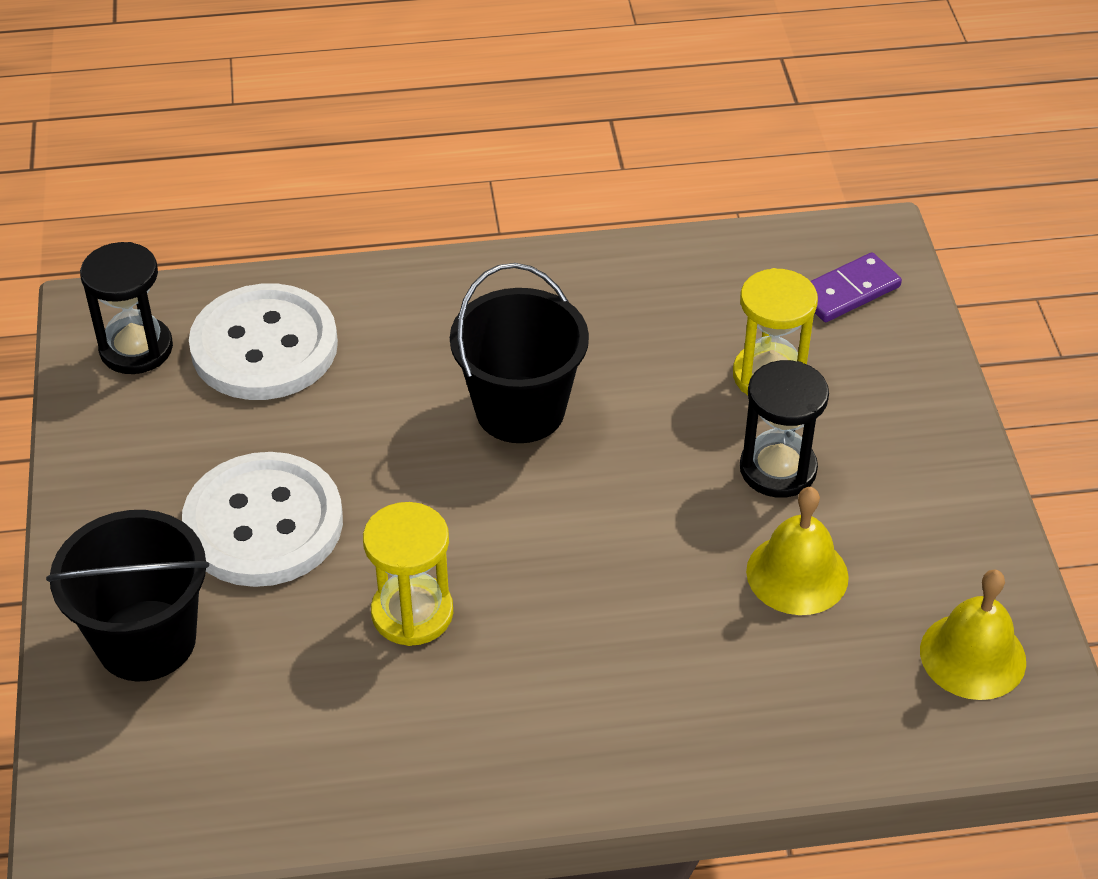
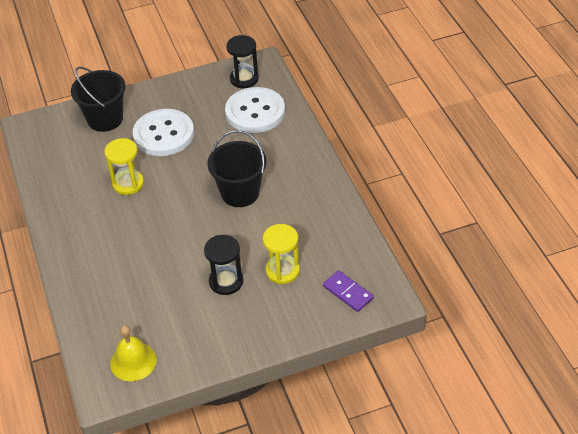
camera: 80 degrees right, 0 degrees up
yellow bell [746,487,849,615] -> none

